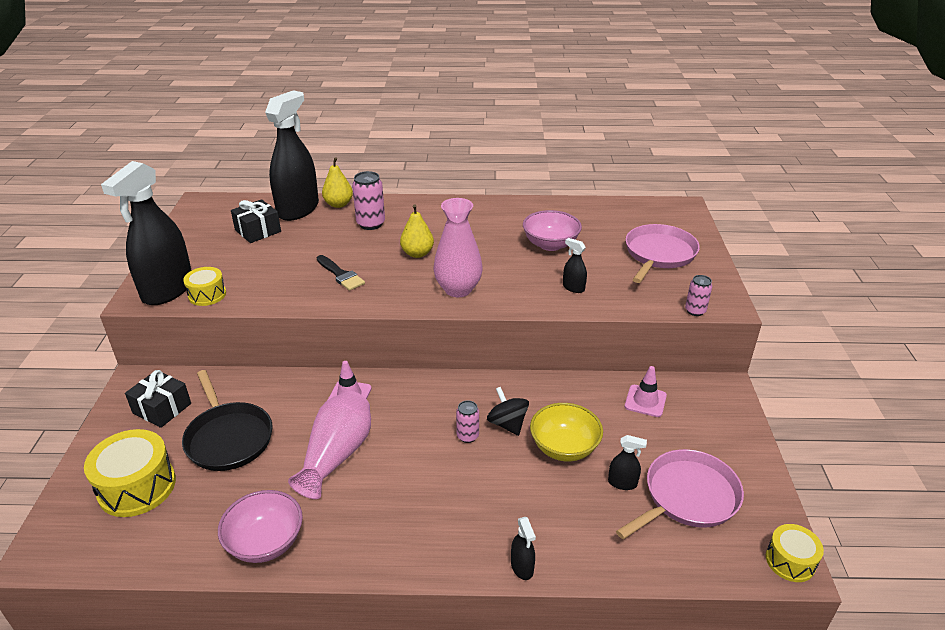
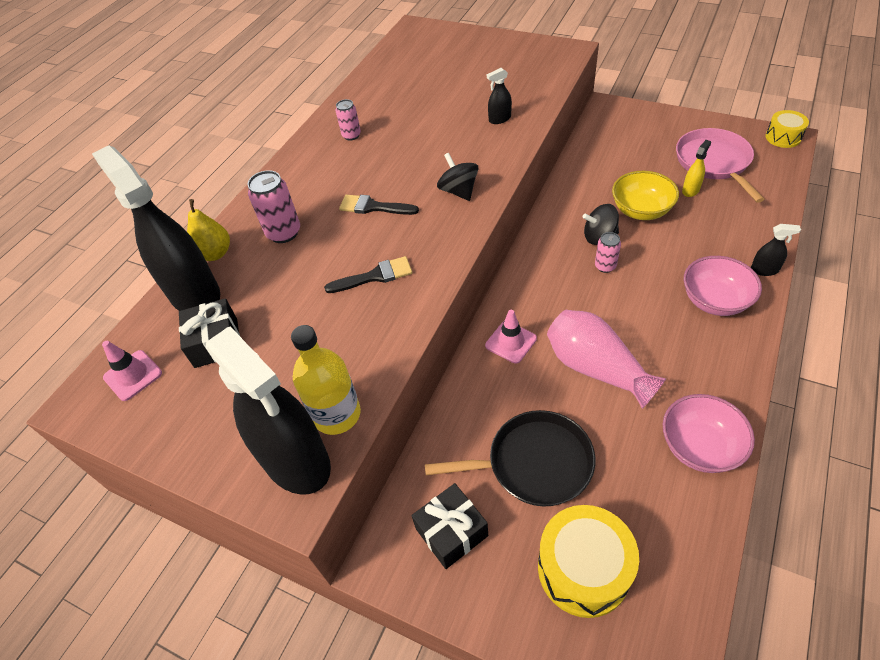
camera: 60 degrees left, 15 degrees up
yellow drum [183,267,226,306] -> yellow bottle [291,325,361,435]
yellow pear [400,204,434,258] -> black brush [339,195,419,215]
pink vase [433,198,483,297] -> black spinning top [437,153,478,201]
pink bowl [523,210,582,251] -> pink bowl moved to [684,256,762,316]
black spray bottle [608,435,647,490] -> yellow spray bottle [682,140,711,197]
pink traffic cone [625,366,667,417] -> pink traffic cone moved to [102,341,162,401]
pink pan [626,224,700,283] -> none
pink can [685,275,712,316] -> pink can moved to [336,99,361,141]

